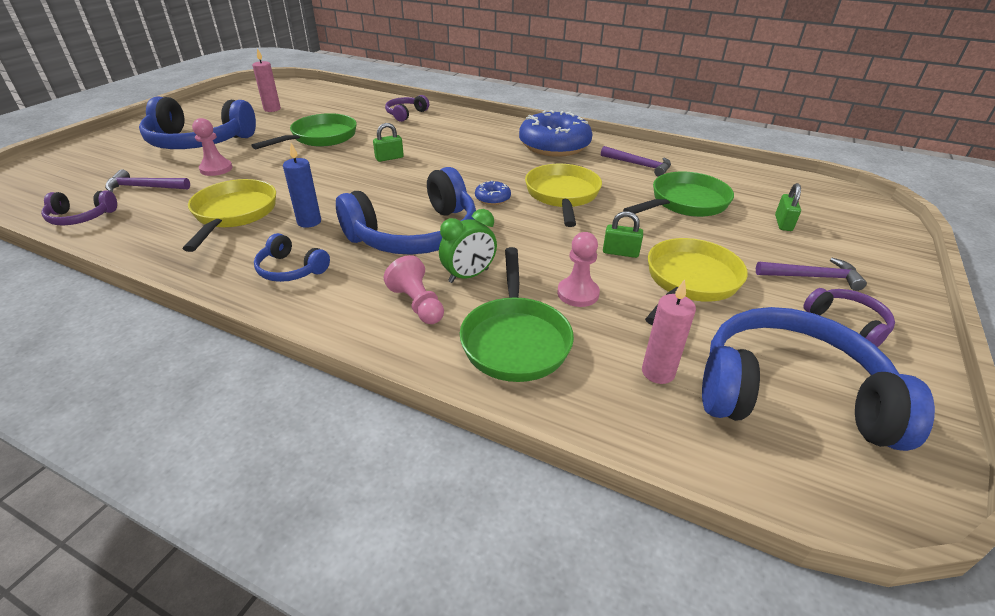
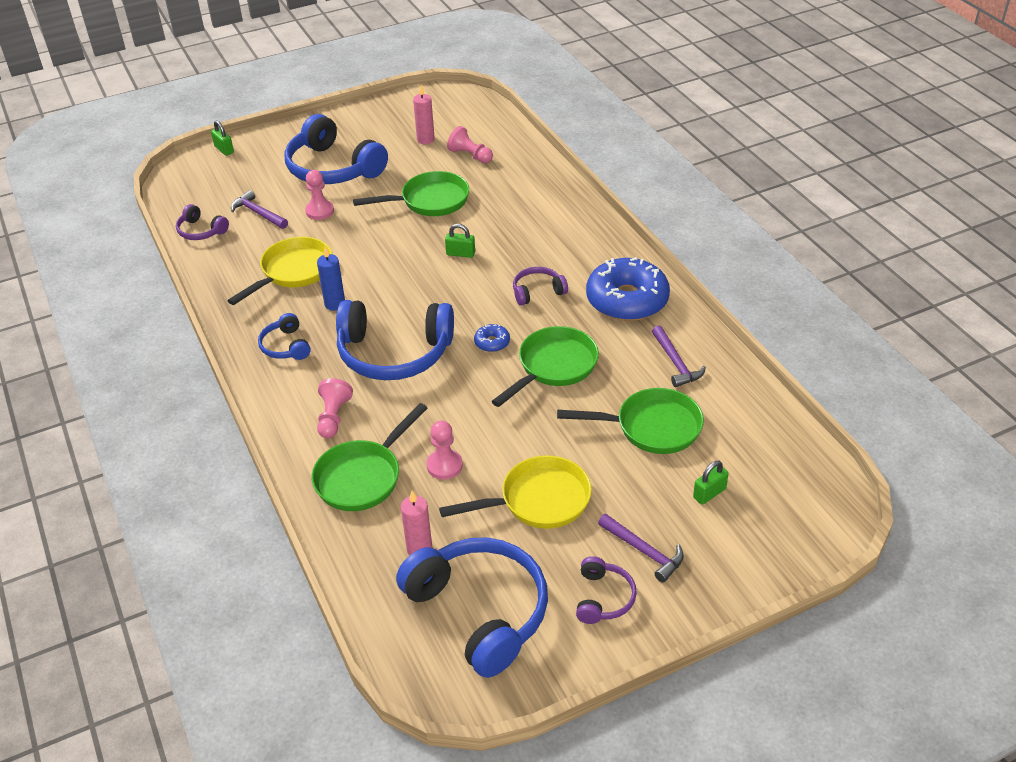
camera: 40 degrees right, 5 degrees up
purple headphones [385,95,429,122] -> purple headphones moved to [513,267,568,306]
green clock [439,209,497,283] -> none
yellow pan [525,164,602,227] -> green pan [491,326,599,407]
green padlock [603,211,643,258] -> green padlock moved to [211,120,234,156]
none -> pink pawn [447,126,493,163]

